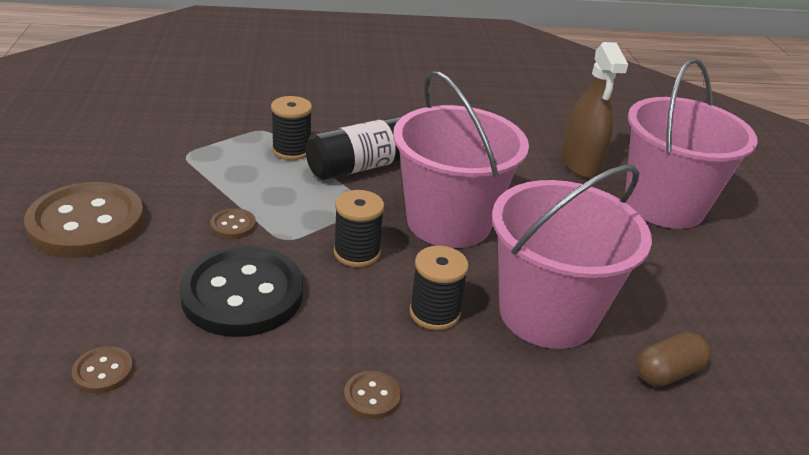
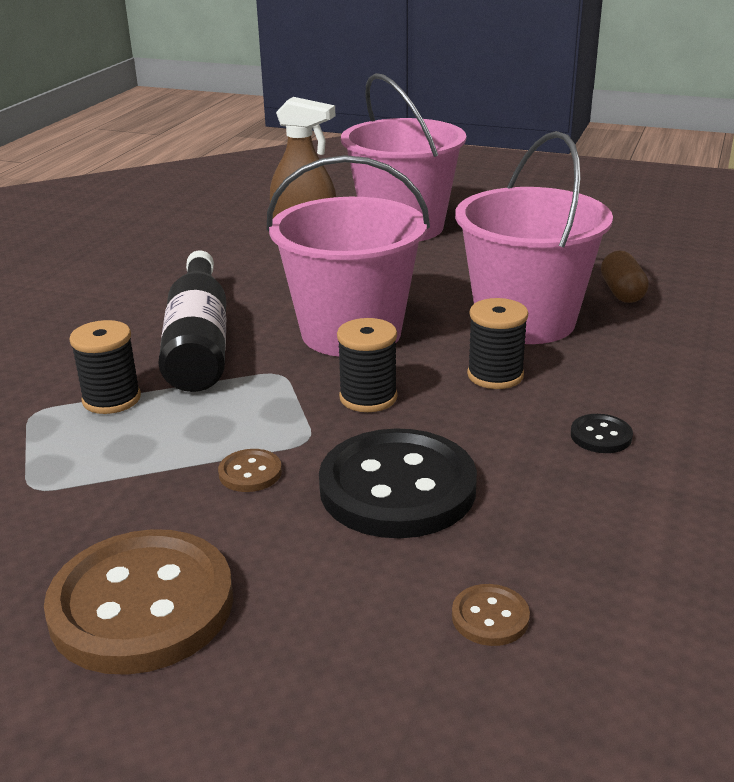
camera: 60 degrees left, 5 degrees down
brown button [344,371,401,419] -> black button [571,414,633,453]

